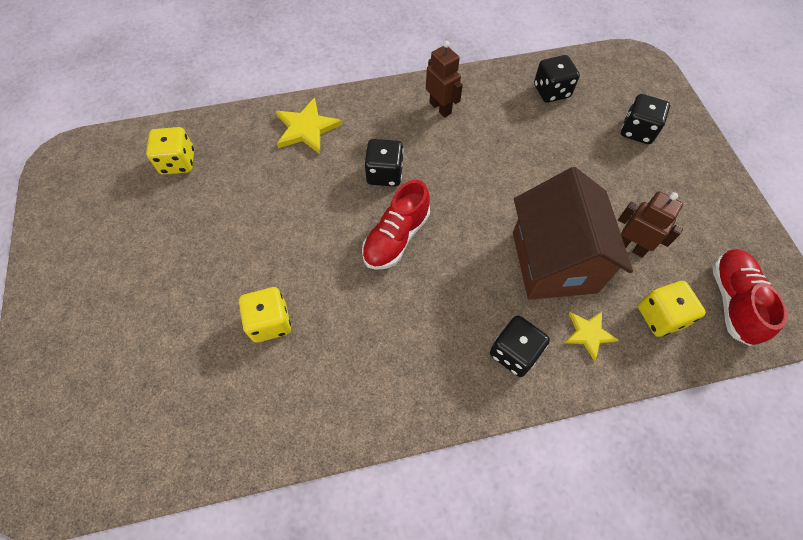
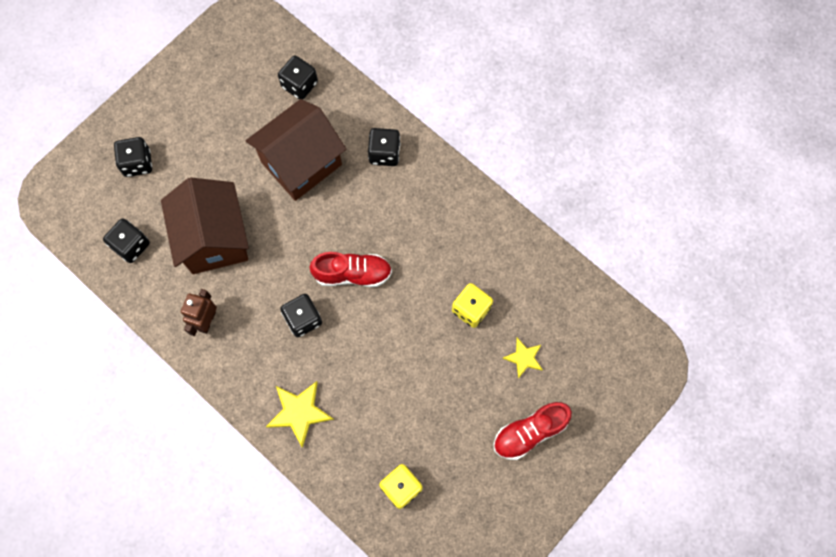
camera: 125 degrees left, 10 degrees up
yellow star [565,311,618,361] -> yellow star moved to [502,338,543,379]
brown robot [618,191,683,257] -> none
yellow dice [638,281,706,337] -> black dice [278,55,318,100]
red shoe [712,249,787,346] -> red shoe moved to [493,402,572,460]
none -> brown house [161,178,249,274]

